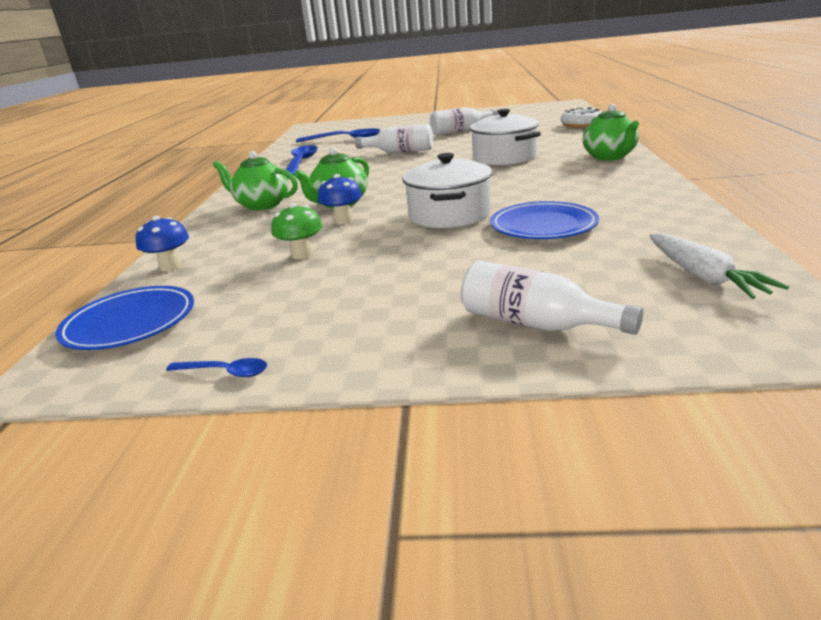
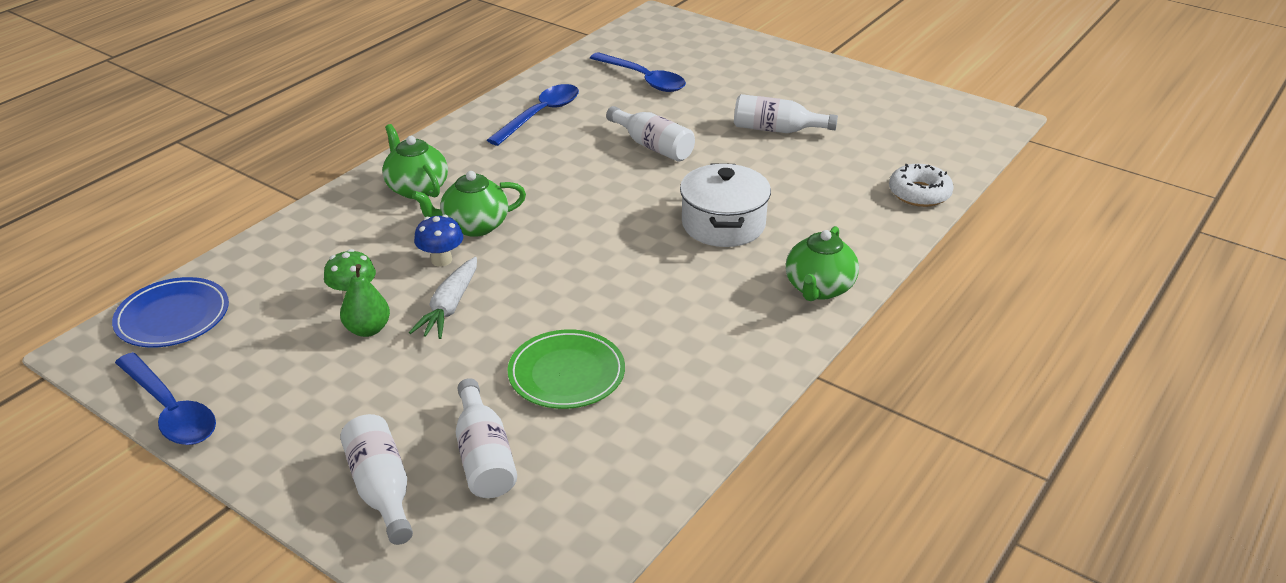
camera: 30 degrees right, 10 degrees up
blue mushroom [135,216,189,272] -> none
blue spoon [166,358,267,377] -> blue spoon [115,352,216,445], size x2.08
white pot [402,153,492,228] -> none
blue plate [490,201,599,239] -> green plate [507,329,625,409]
white carrot [649,233,789,299] -> white carrot moved to [409,257,477,339]
none -> green pear [340,264,390,337]
none -> white bottle [456,378,517,498]

